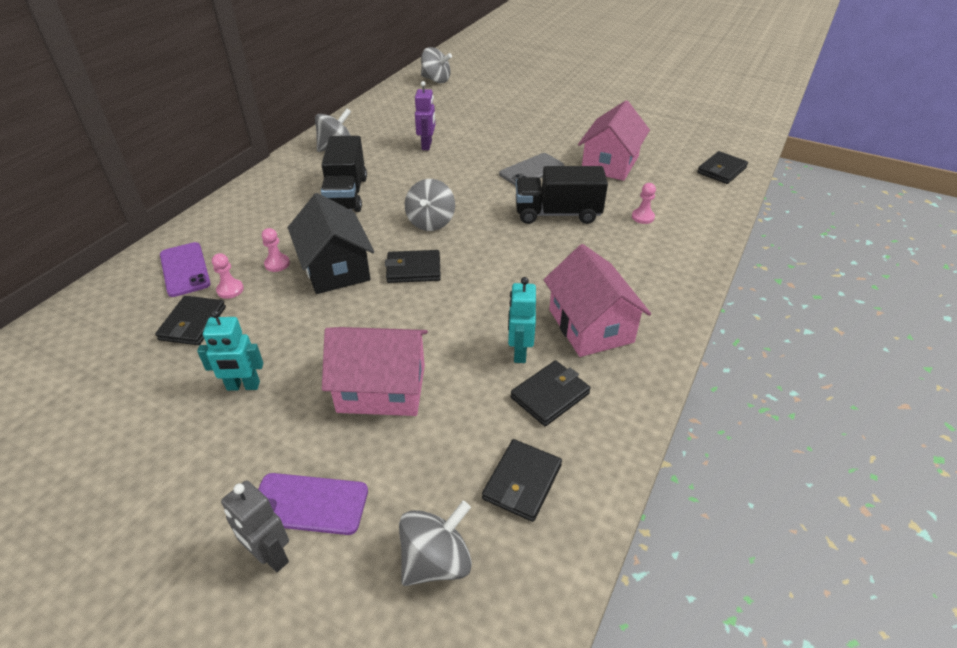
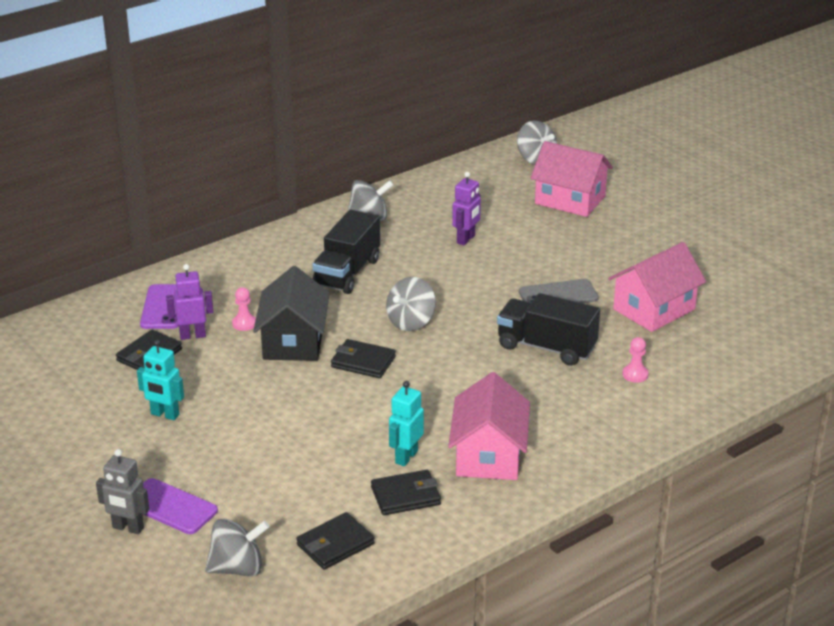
camera: 25 degrees right, 10 degrees down
pink pawn [212,253,244,299] -> purple robot [166,264,213,340]
grey robot [221,480,289,572] -> grey robot turned 45 degrees counterclockwise [96,449,149,534]
pink house [322,327,428,416] -> pink house moved to [531,141,613,217]
black wallet [697,151,748,184] -> none

